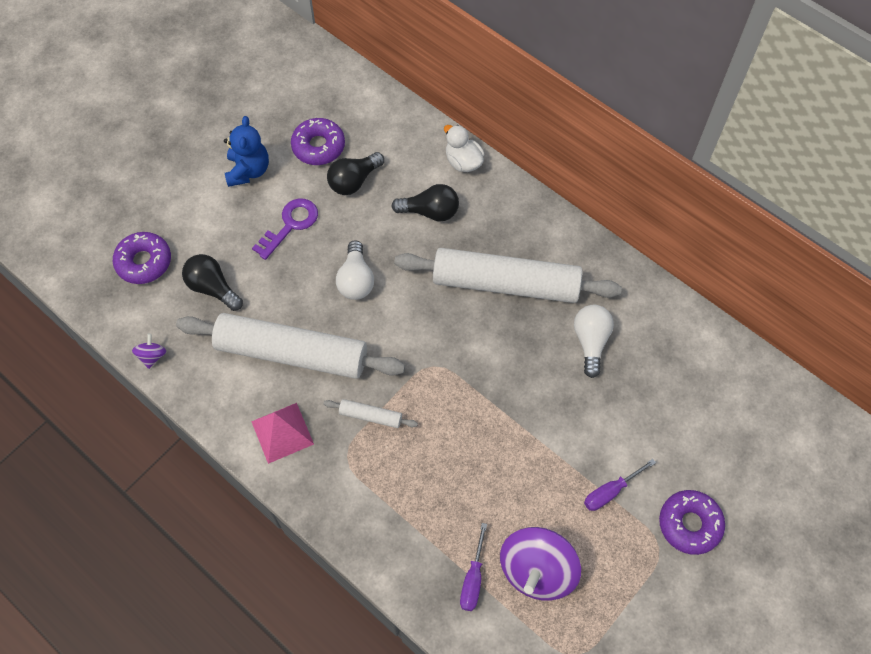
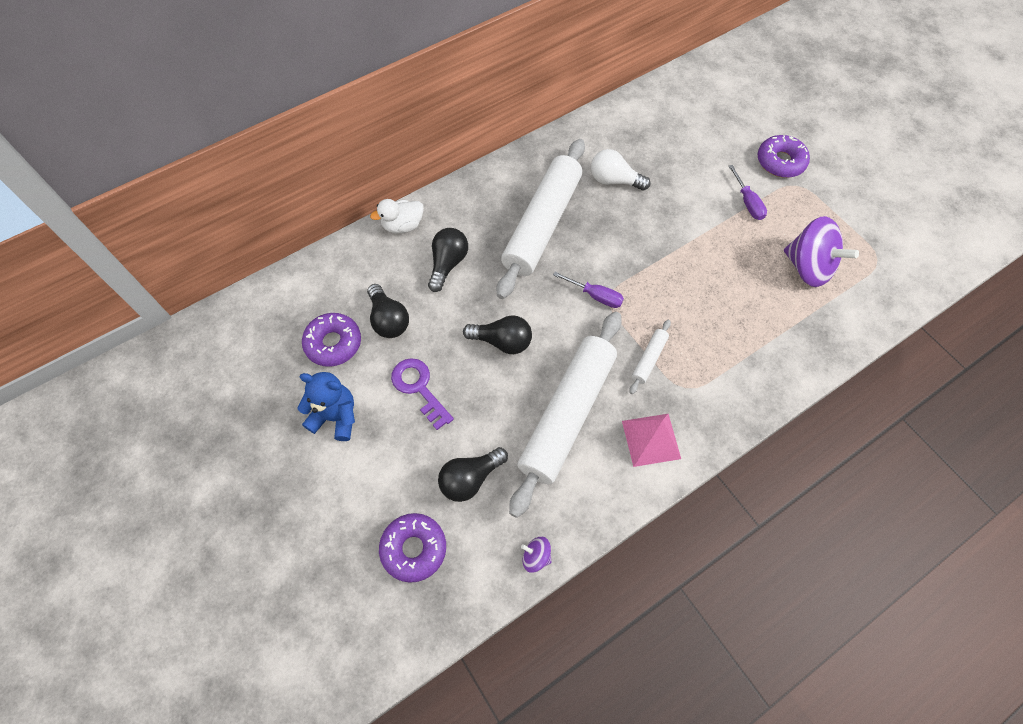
camera: 75 degrees left, 0 degrees up
white light bulb [336,240,374,300] -> black light bulb [463,315,532,354]
purple screwdriver [460,523,487,611] -> purple screwdriver moved to [553,272,624,308]

